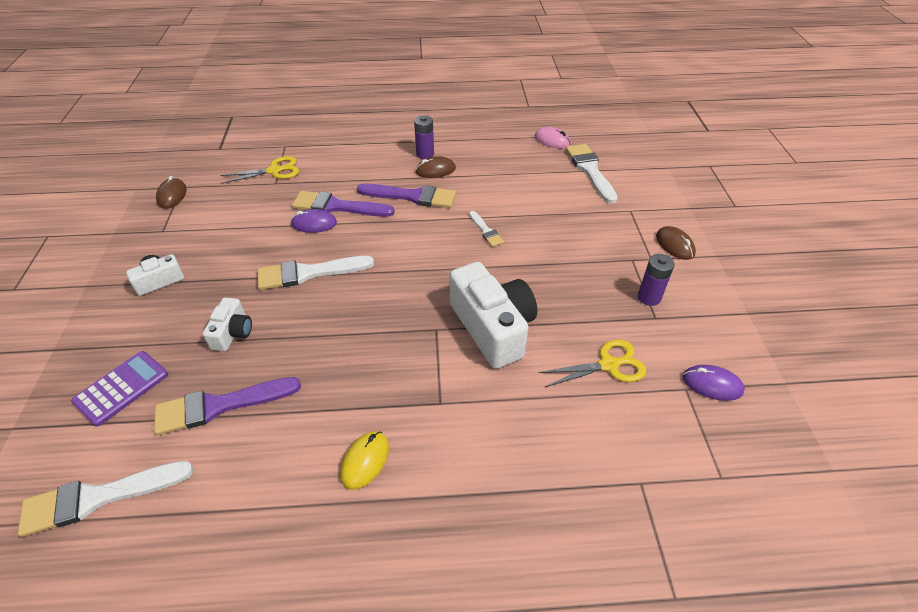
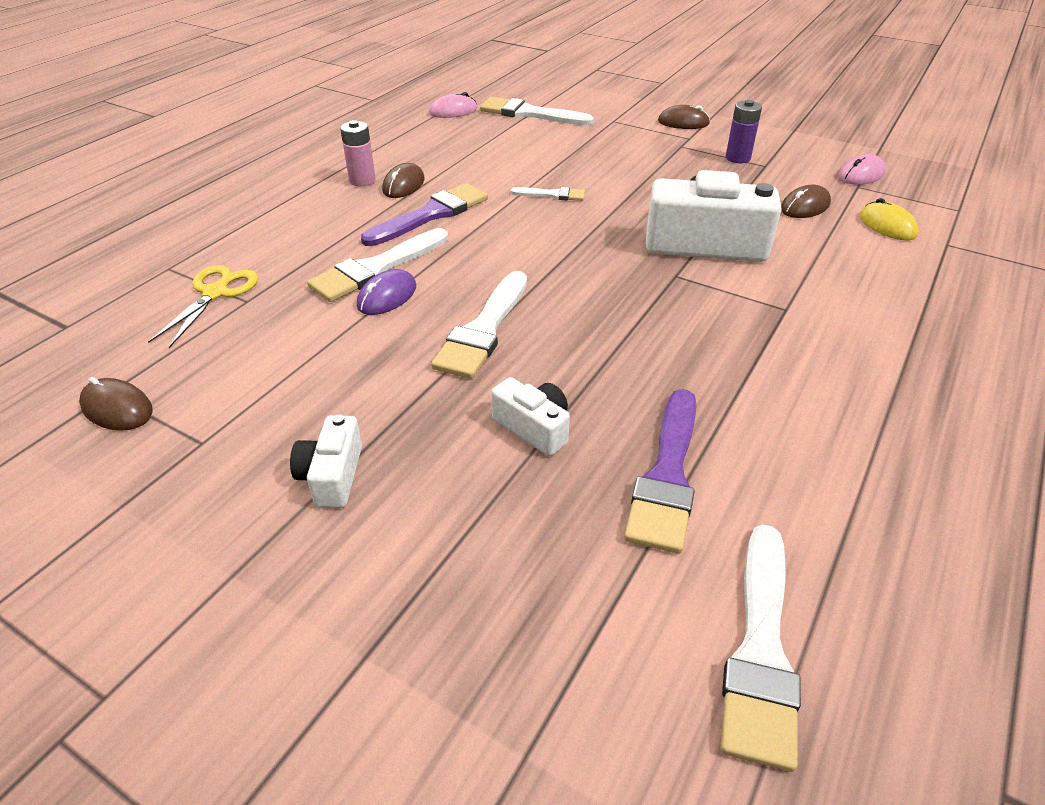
camera: 55 degrees left, 5 degrees down
purple calculator [71,351,168,427] -> none
purple brush [292,191,395,217] -> white brush [307,228,448,302]
yellow mouse [340,431,389,490] -> yellow mouse moved to [860,198,919,240]
purple battery [414,115,434,159] -> pink battery [340,120,376,186]
yellow scissors [539,339,646,387] -> brown mouse [781,185,831,218]
purple mouse [682,365,745,401] -> pink mouse [839,154,886,185]

